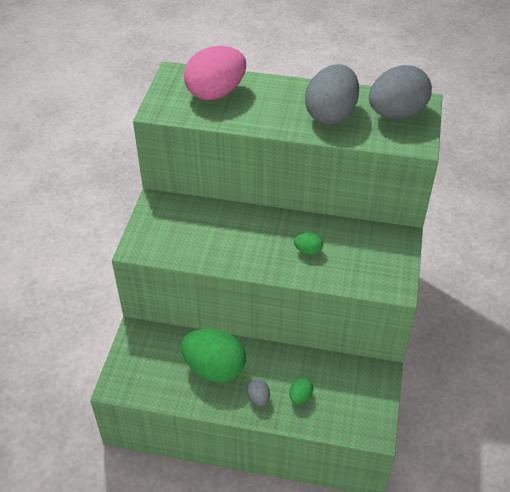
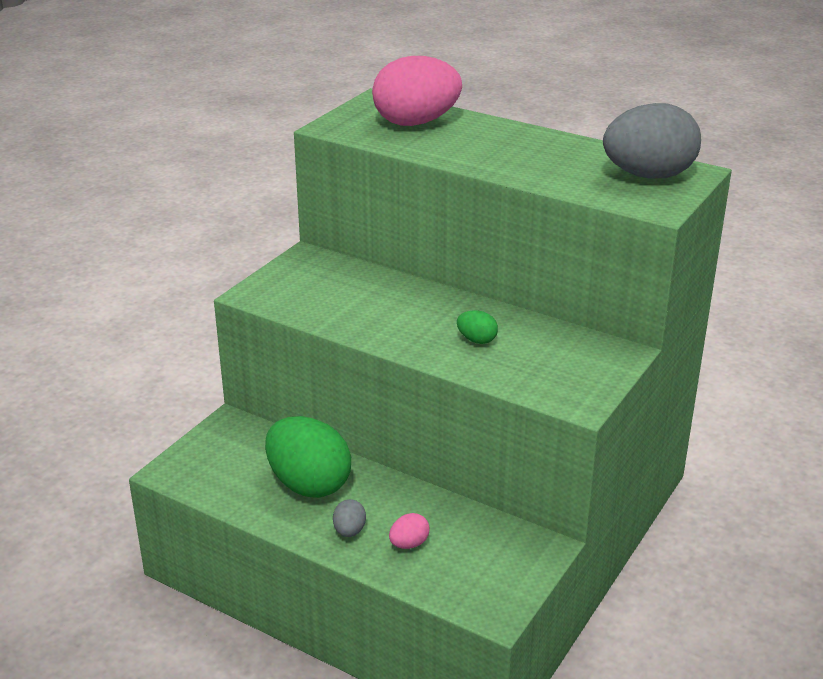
camera: 20 degrees right, 15 degrees down
green egg [289,378,313,404] -> pink egg [389,513,429,549]
grey egg [305,64,359,124] -> none

